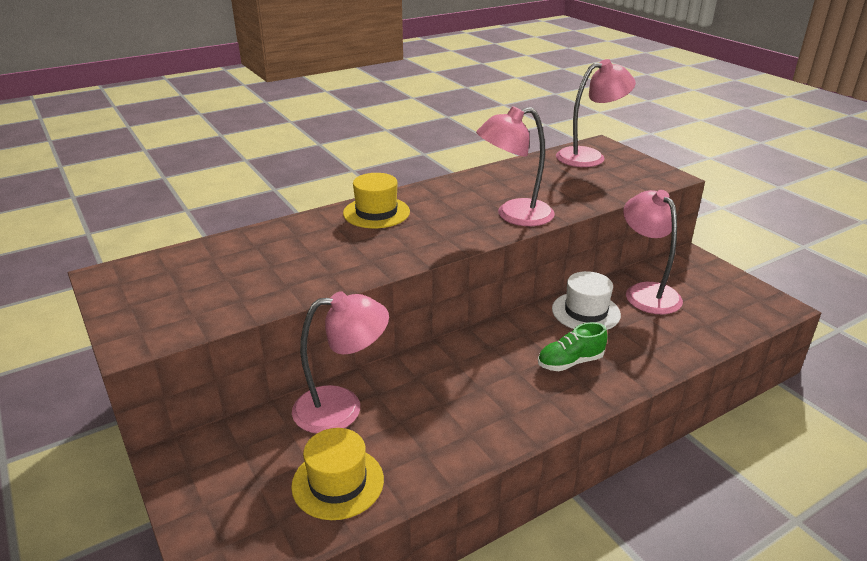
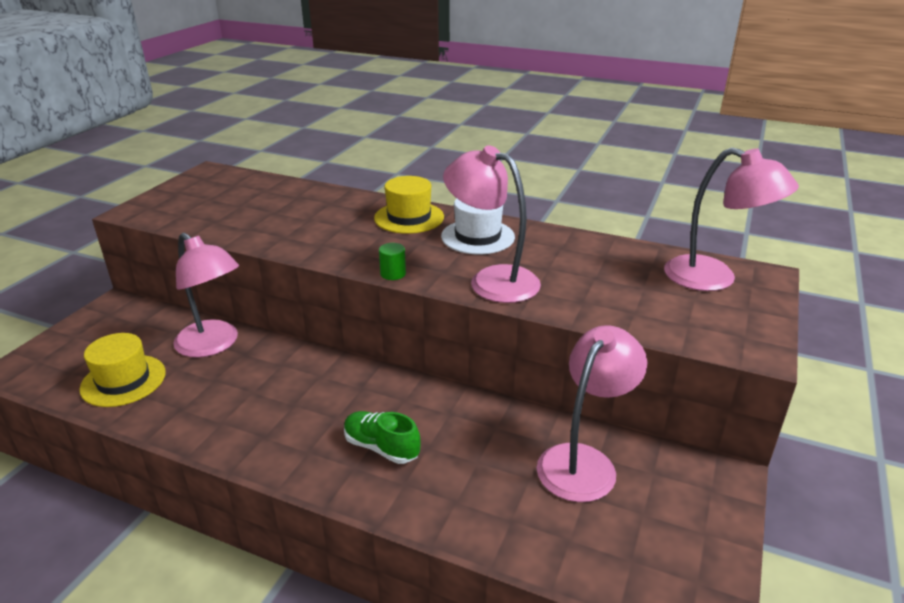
camera: 55 degrees right, 0 degrees up
white hat [552,271,621,330] -> white hat moved to [441,199,515,254]
none -> green cylinder [379,243,406,280]

